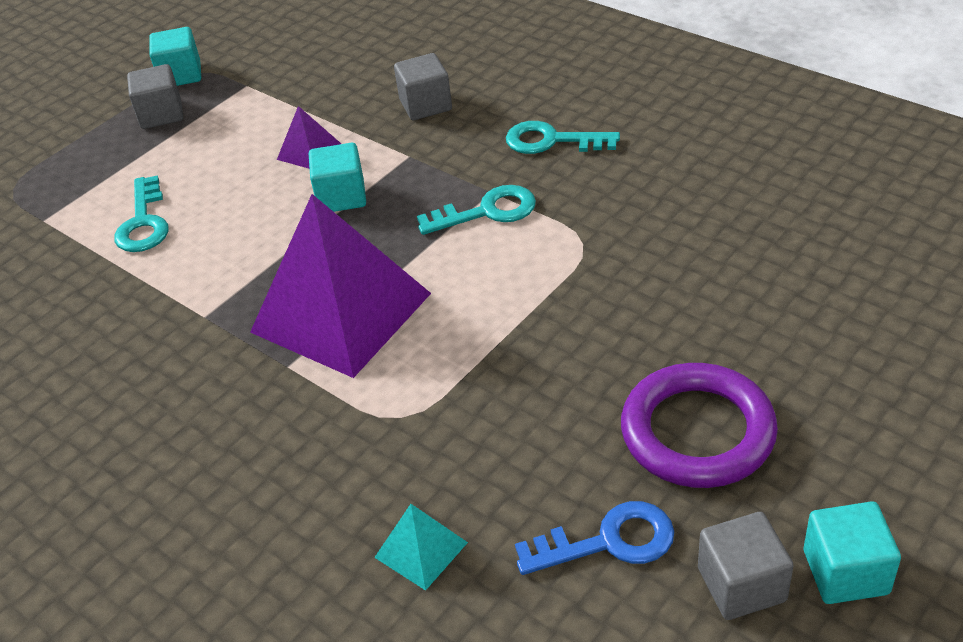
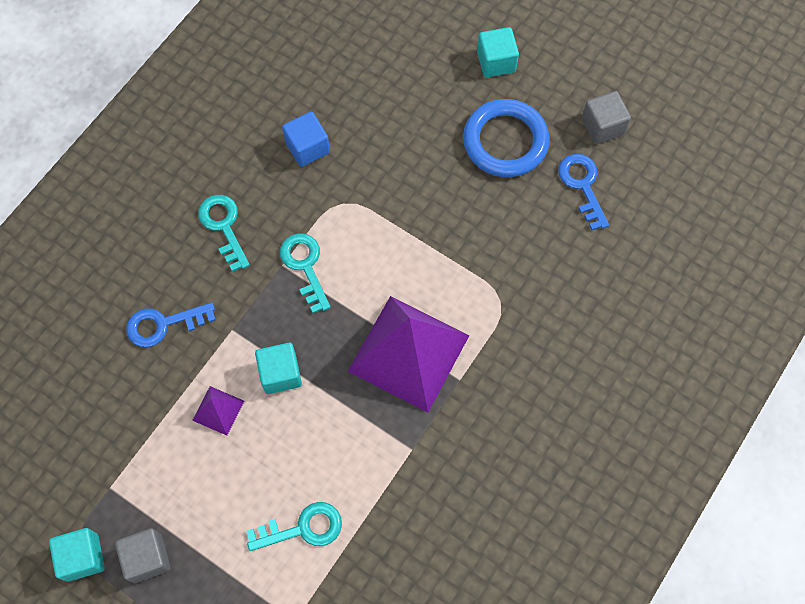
camera: 100 degrees left, 25 degrees up
turquoise pyramid [374,504,468,591] -> none
grey cube [394,53,452,120] -> blue key [126,302,216,347]
turquoise key [506,121,620,154] -> turquoise key turned 150 degrees clockwise [198,195,250,272]
purple ring [621,363,778,488] -> blue ring [463,99,550,177]
turquoise cube [804,501,901,604] -> turquoise cube moved to [477,27,519,78]
none -> blue cube [282,112,330,167]

